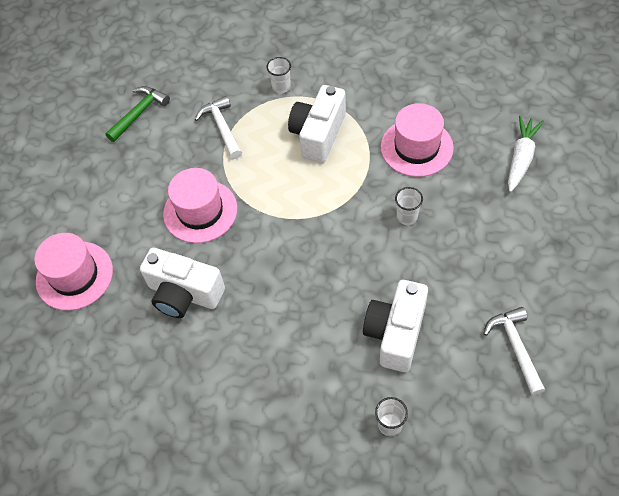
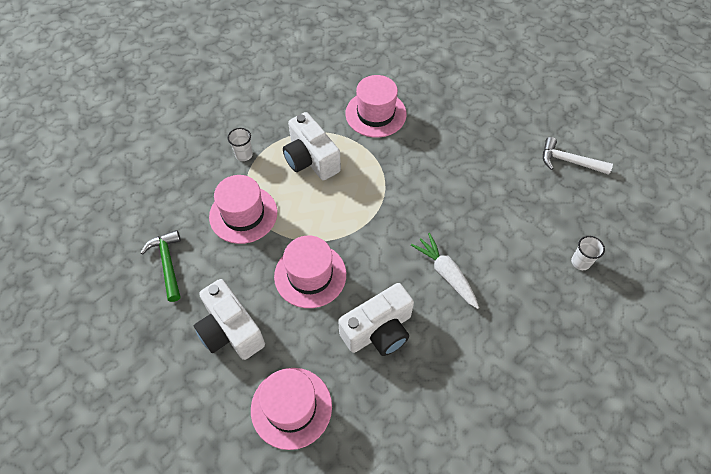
camera: 60 degrees left, 0 degrees up
white hammer [195,96,242,159] -> pink hat [209,175,277,244]
white camera [363,280,428,372] -> white camera moved to [194,279,265,360]
white cup [395,187,423,225] -> none
white carrot [508,115,544,192] -> white carrot moved to [411,233,479,309]

